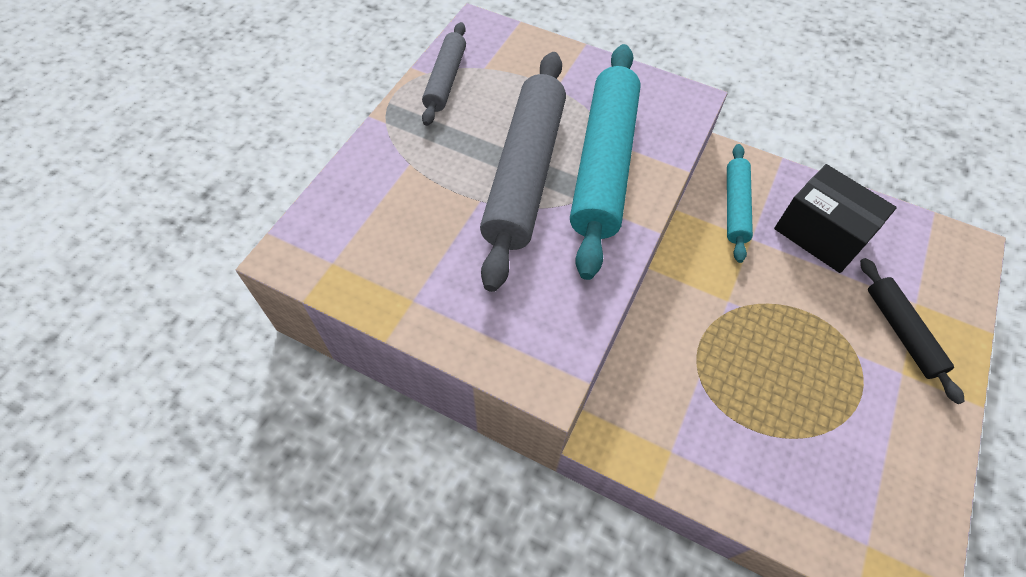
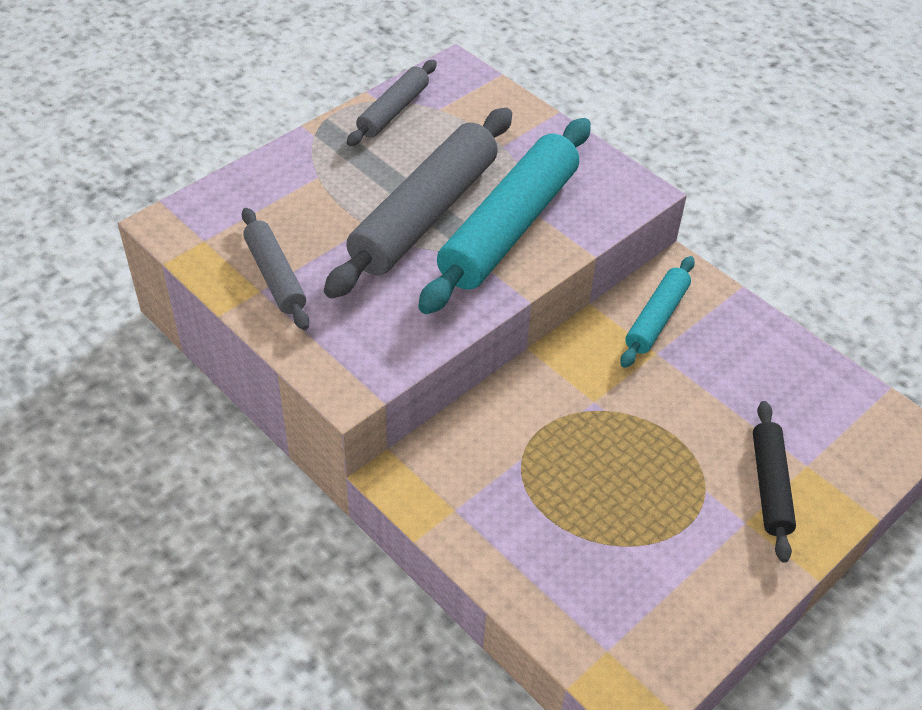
camera: 20 degrees right, 10 degrees down
black box [774,164,897,273] -> none
none -> grey rolling pin [242,208,309,330]

